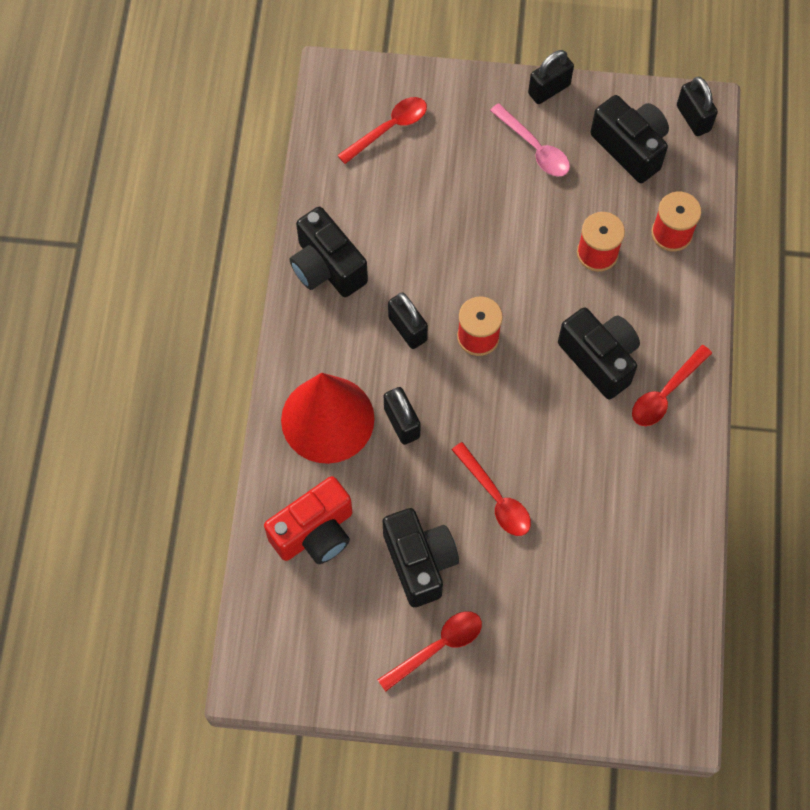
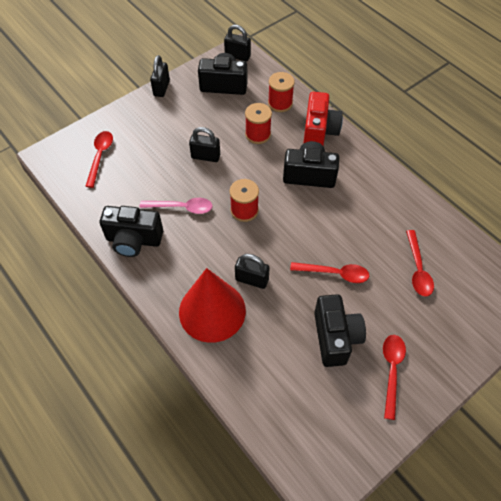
camera: 45 degrees left, 10 degrees down
red camera [264,476,352,564] -> red camera moved to [303,92,343,146]
black camera [382,508,459,607] -> black camera turned 60 degrees clockwise [314,294,366,367]
black padlock [388,293,428,349] -> black padlock moved to [189,127,220,162]
pink spoon [490,103,570,177] -> pink spoon moved to [140,198,213,214]
red spoon [632,345,712,426] -> red spoon moved to [406,230,434,297]

